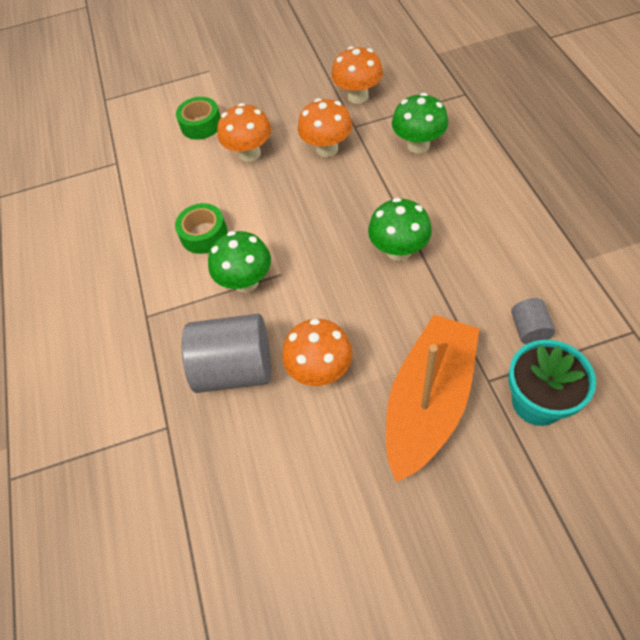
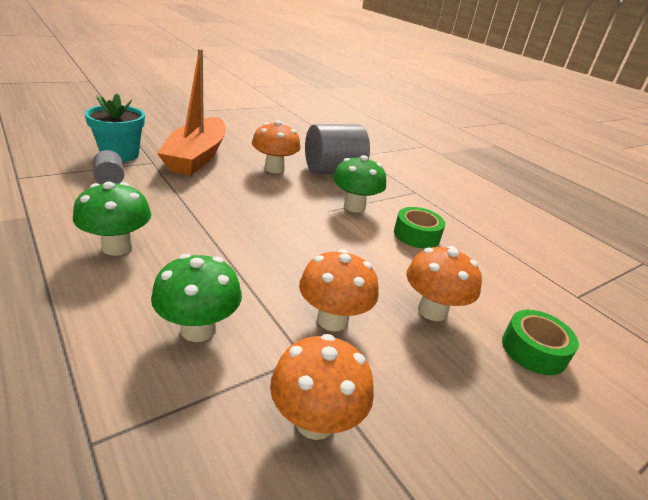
camera: 150 degrees right, 25 degrees down
green mushroom [368,198,432,261] -> green mushroom moved to [73,182,151,256]

